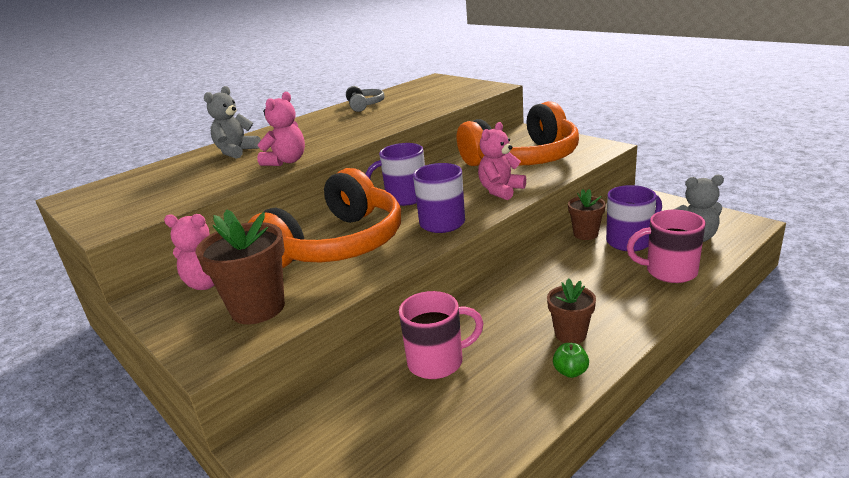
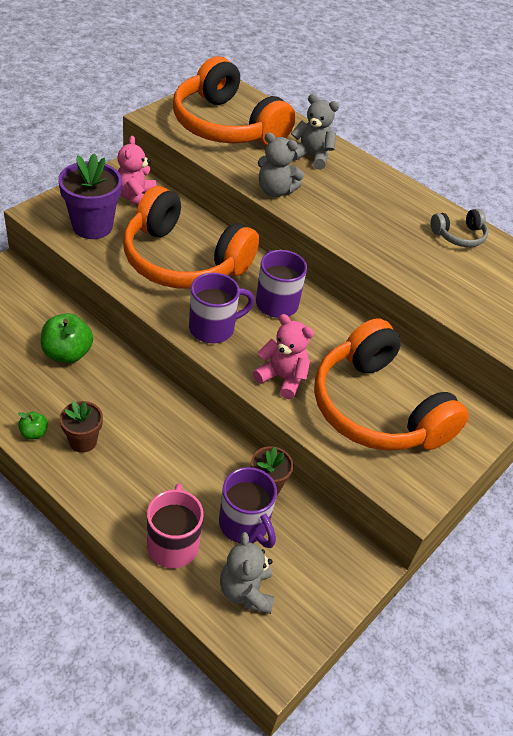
camera: 75 degrees right, 20 degrees up
brown flower pot [195,209,285,324] -> purple flower pot [58,153,122,239]
pink teddy bear [257,92,305,166] -> grey teddy bear [258,133,304,197]
pink mug [399,291,484,379] -> green apple [41,313,93,363]
none -> orange headphones [173,56,296,146]

